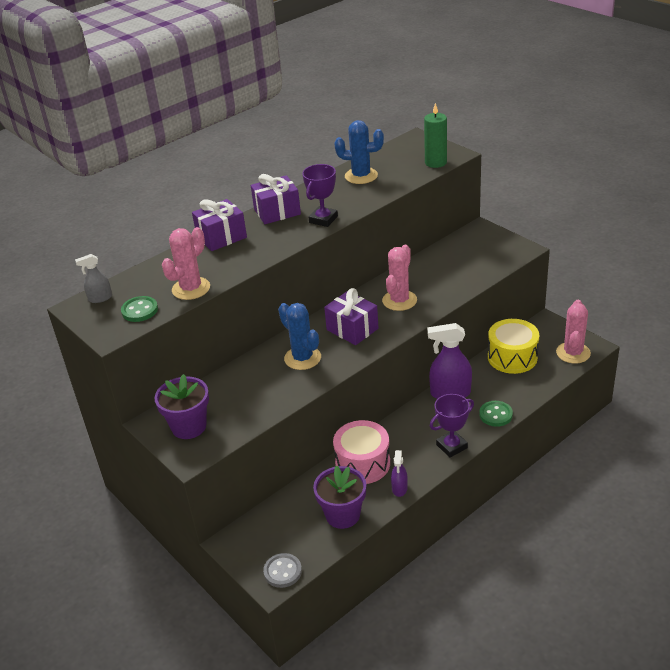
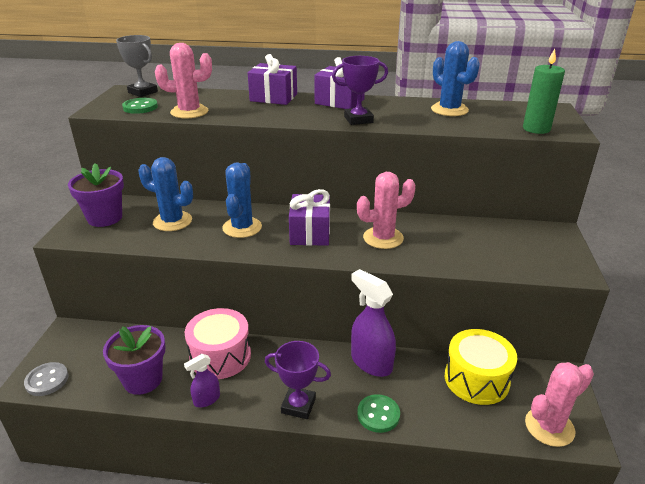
camera: 45 degrees right, 5 degrees down
grey spray bottle [75,254,112,303] -> grey trophy [116,35,158,97]
none -> blue cactus [138,157,193,231]

